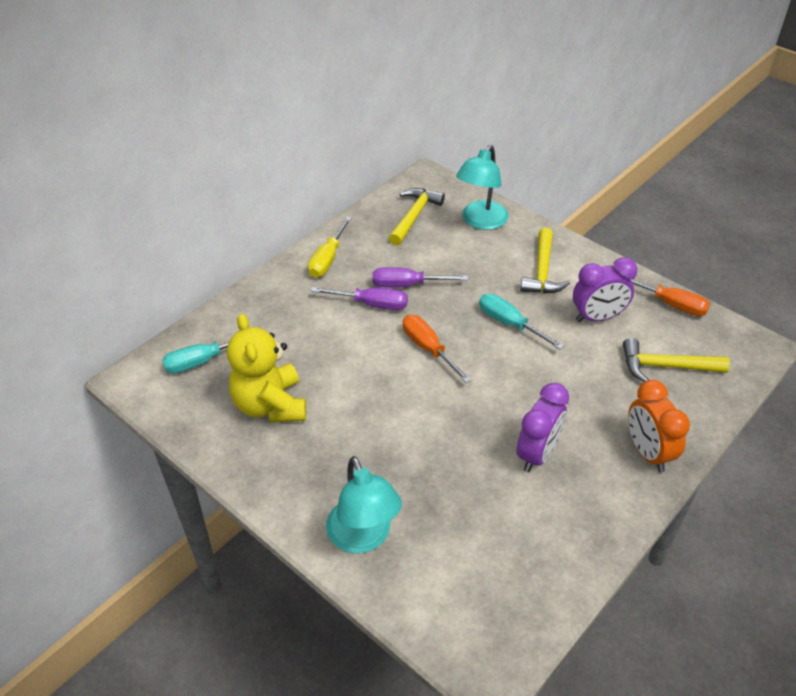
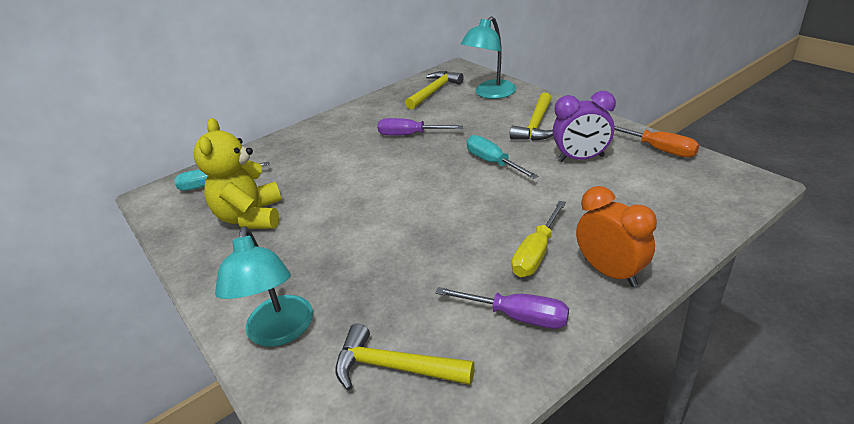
camera: 15 degrees right, 10 degrees down
yellow screwdriver [308,217,352,278] -> yellow screwdriver moved to [512,201,566,277]
purple screwdriver [311,287,408,310] -> purple screwdriver moved to [436,287,569,329]
orange screwdriver [403,315,471,383] -> none
purple clock [516,383,569,472] -> none
yellow hammer [623,338,730,382] -> yellow hammer moved to [335,323,475,391]
orange clock [628,380,690,472] -> orange clock turned 150 degrees clockwise [576,186,657,287]

